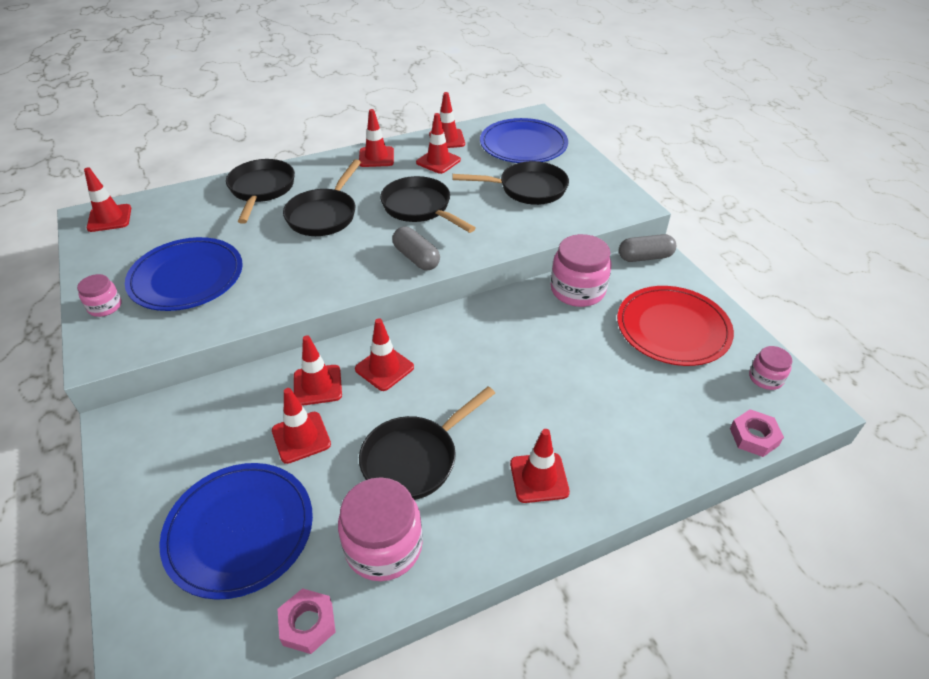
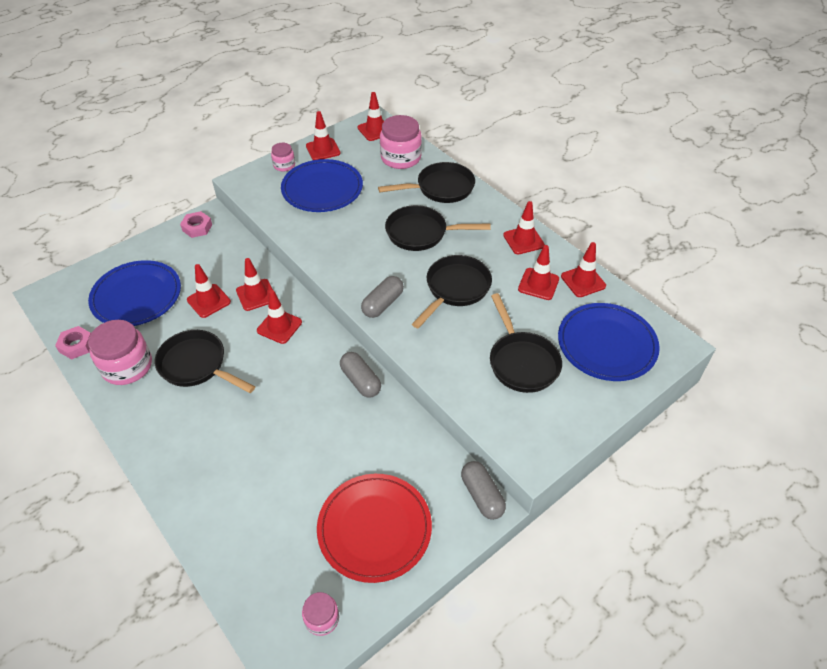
camera: 75 degrees right, 5 degrees up
red traffic cone [510,429,570,503] -> red traffic cone moved to [306,111,341,160]
pink jar [551,234,612,307] -> pink jar moved to [380,115,422,169]
pink nut [730,409,784,457] -> pink nut moved to [180,211,212,238]
none -> grey capsule [340,352,381,398]

